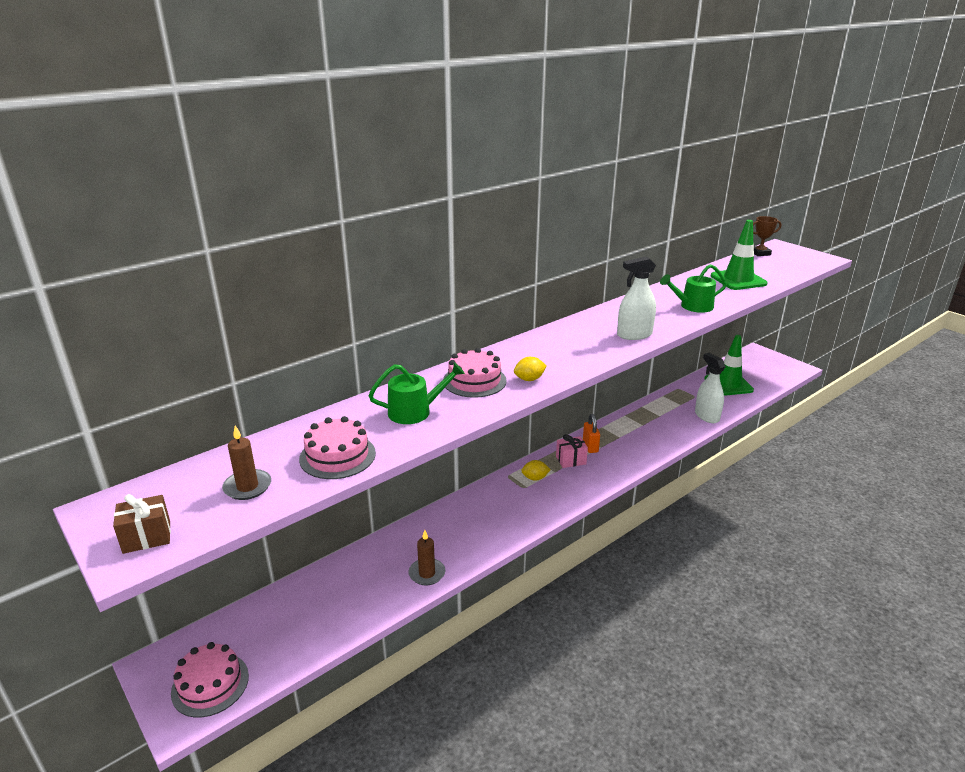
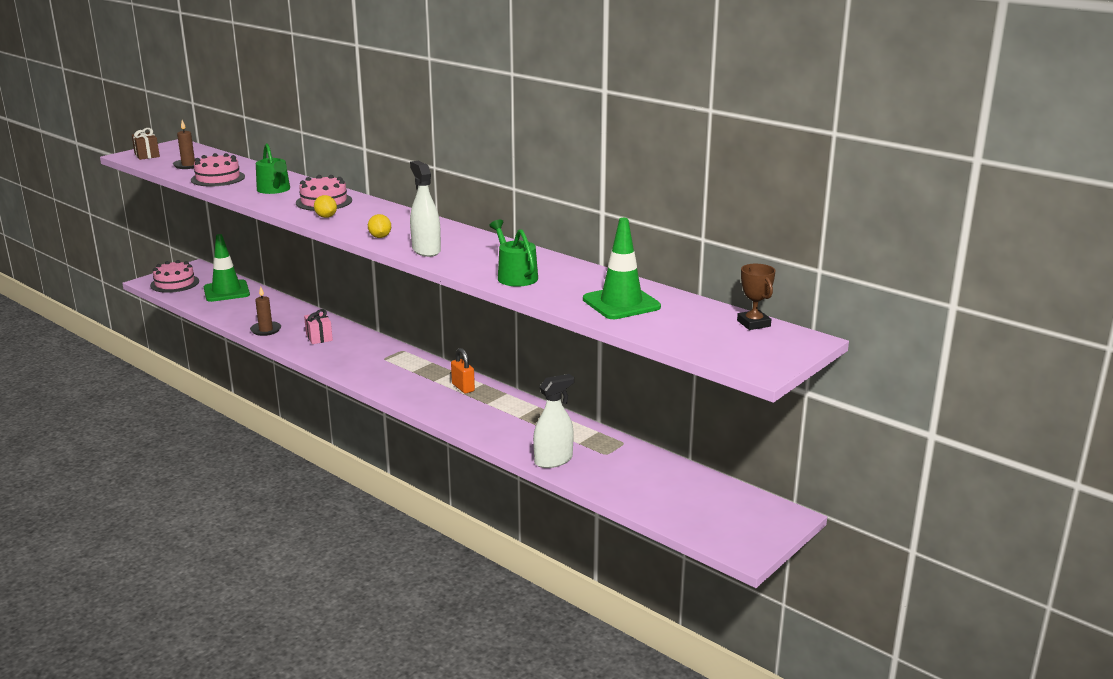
camera: 80 degrees right, 5 degrees down
yellow lemon [521,460,551,481] -> yellow lemon moved to [368,214,391,238]
pink gift [556,434,588,468] -> pink gift moved to [304,309,333,344]
orange padlock [583,414,600,453] -> orange padlock turned 75 degrees clockwise [451,348,475,393]
green traffic cone [704,335,754,396] -> green traffic cone moved to [204,234,250,302]

